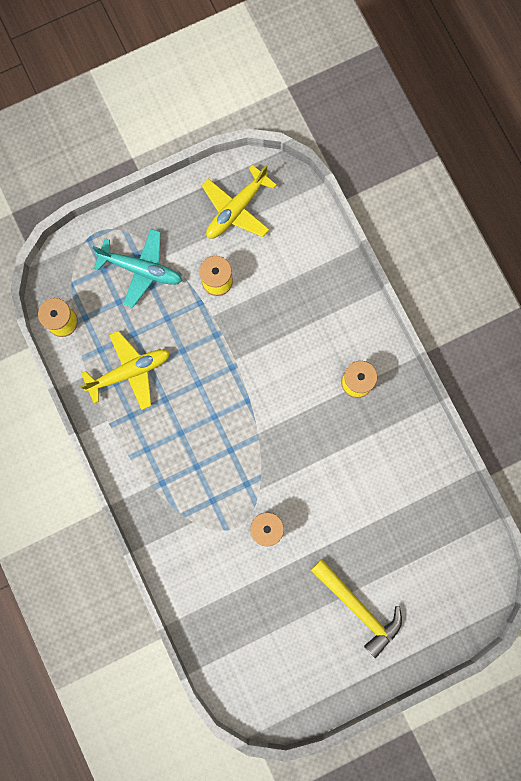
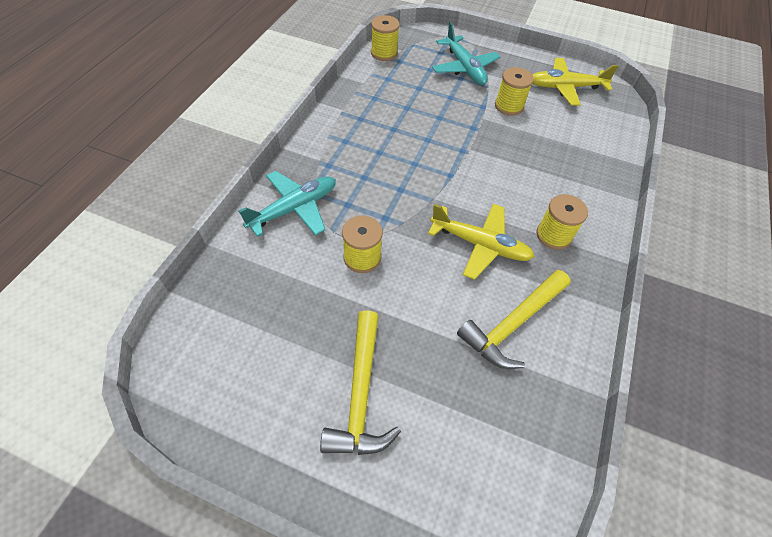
camera: 45 degrees right, 25 degrees down
yellow plane [80,331,170,410] -> yellow plane moved to [428,204,535,280]
none -> turquoise plane [238,171,336,237]
none -> yellow hammer [457,270,570,369]

